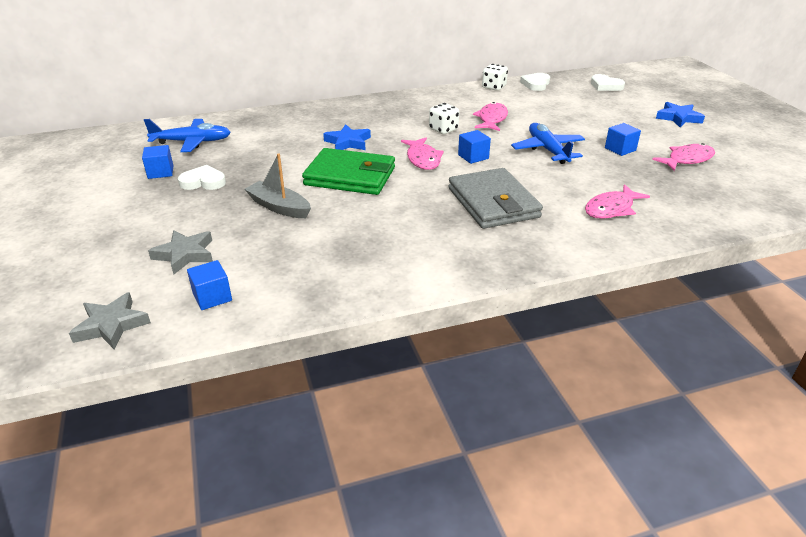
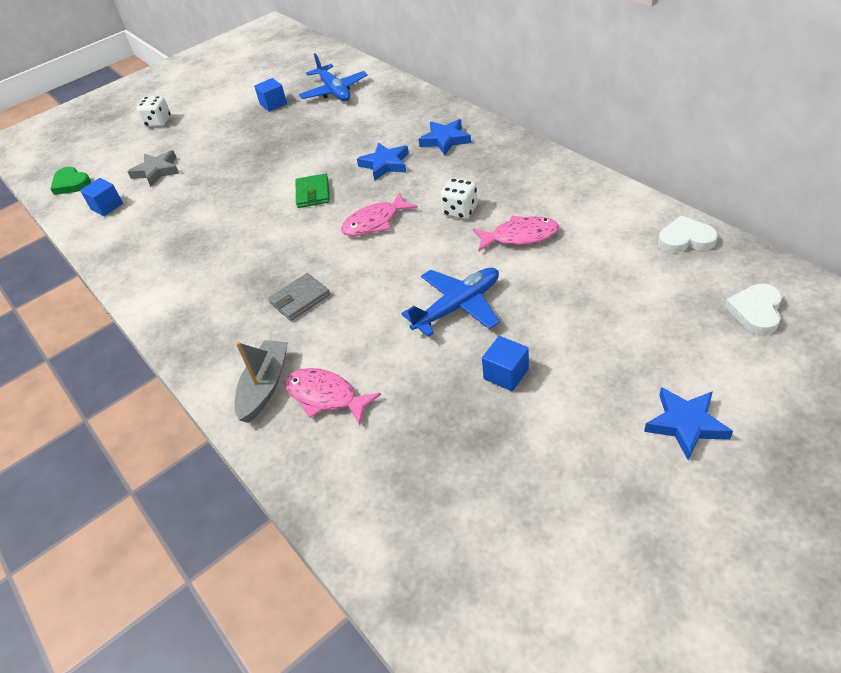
camera: 75 degrees right, 10 degrees up
grey star [69,292,151,349] -> green heart [50,167,91,195]
white heart [178,165,226,190] -> none
grey boat [245,153,311,218] -> grey boat moved to [235,340,288,423]
green wallet [302,148,395,195] -> green wallet [295,173,330,208], size x0.52
grey wallet [448,168,543,229] -> grey wallet [268,273,330,321], size x0.52
blue cube [458,130,491,164] -> none
white dice [482,64,508,91] -> white dice moved to [137,96,171,127]
pink fish [652,143,715,171] -> none
none -> blue star [418,119,471,155]

